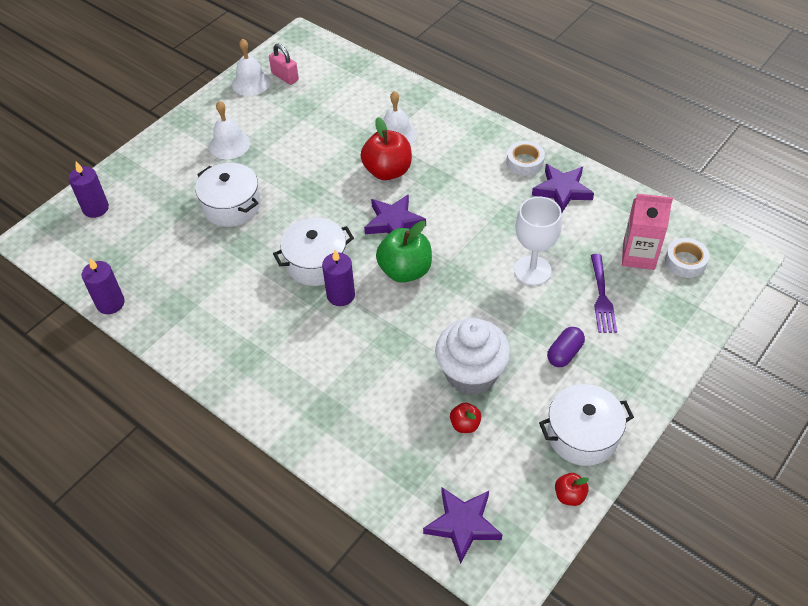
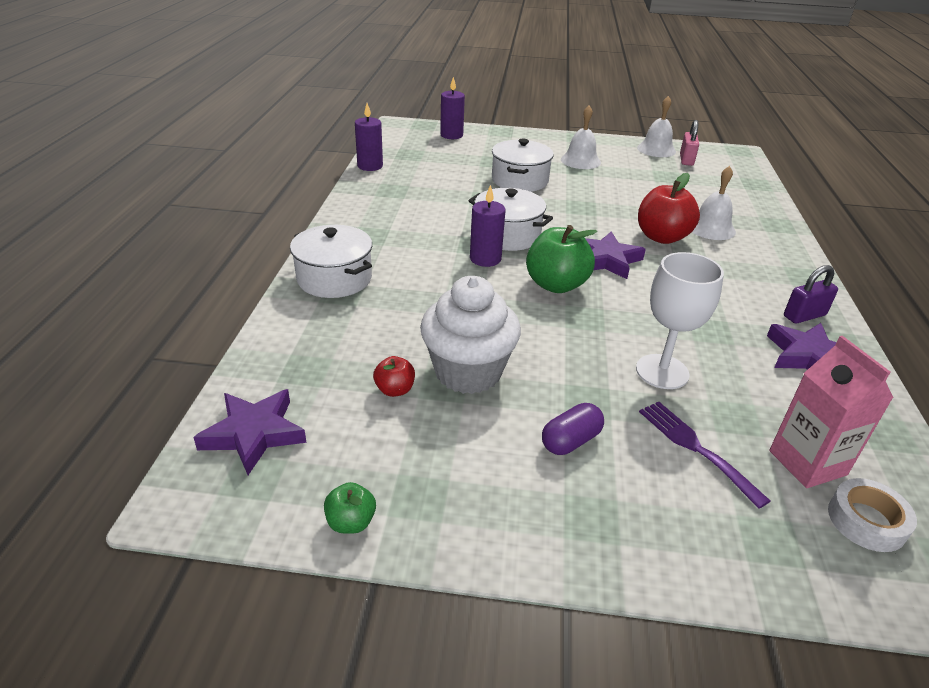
camera: 55 degrees right, 15 degrees down
white tape [507,141,545,176] -> purple padlock [784,265,838,324]
white pot [539,384,634,466] -> white pot moved to [290,225,372,298]
purple capsule [547,327,585,367] -> purple capsule turned 45 degrees counterclockwise [542,403,604,455]
red apple [555,473,589,506] -> green apple [324,482,376,534]
purple fork [591,254,617,333] -> purple fork turned 90 degrees clockwise [639,402,770,509]

